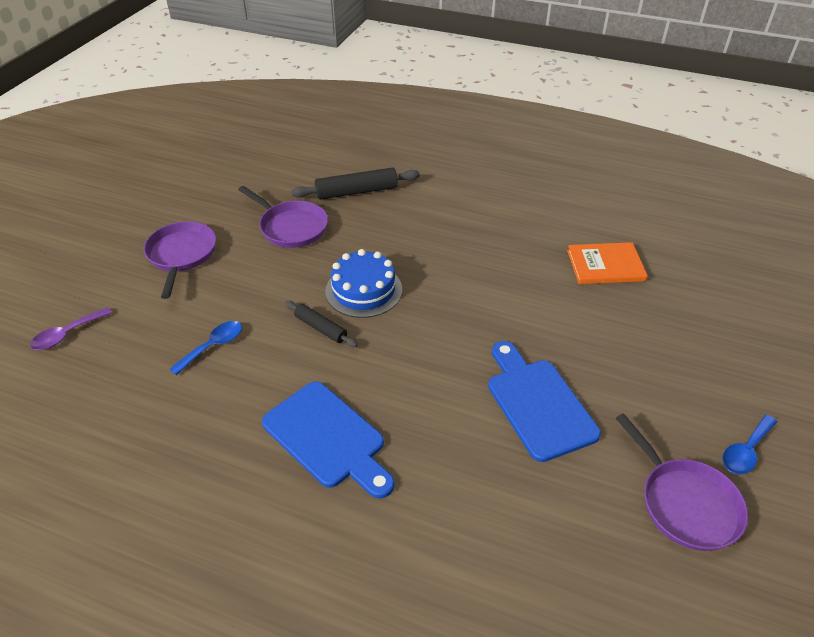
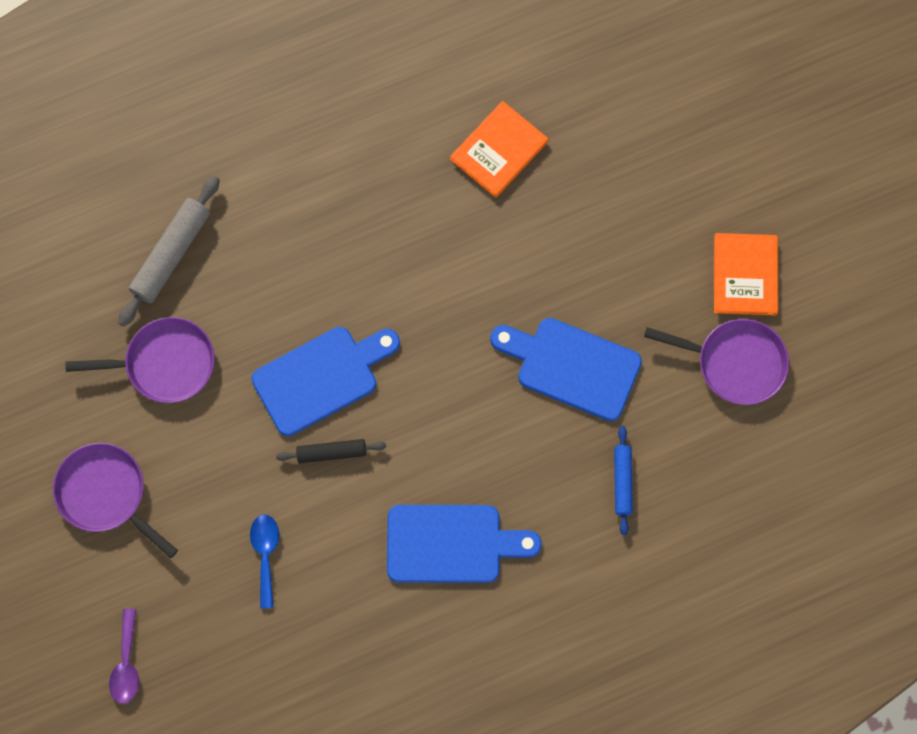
camera: 45 degrees left, 30 degrees up
black rolling pin [291,167,420,200] -> grey rolling pin [118,176,220,326]
blue cake [325,249,402,318] -> blue cutting board [251,327,400,436]
blue spoon [722,414,777,475] -> orange book [714,233,778,316]
none -> blue rolling pin [614,426,633,535]

